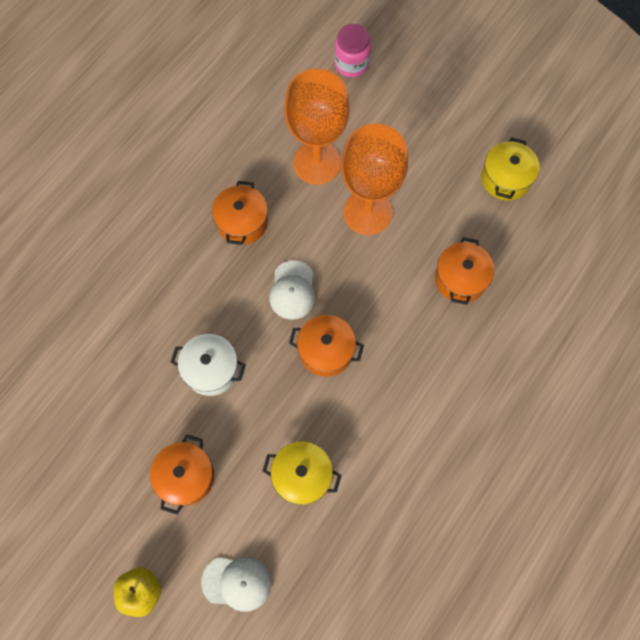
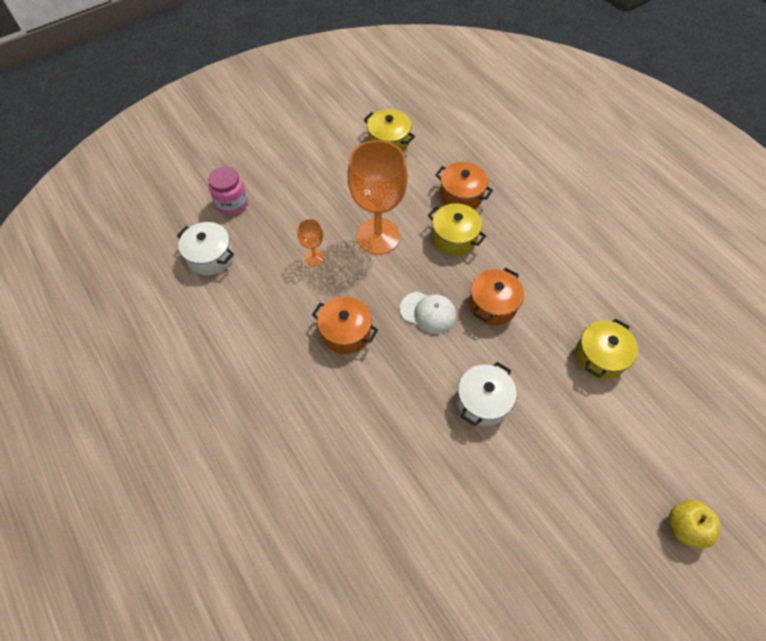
camera: 70 degrees left, 10 degrees down
orange pot [150,434,214,514] -> none
white cap [201,557,272,612] -> none
orange goblet [284,69,350,185] -> orange goblet [297,219,325,266], size x0.45
none -> white pot [177,222,234,275]
none -> yellow pot [428,203,486,256]

